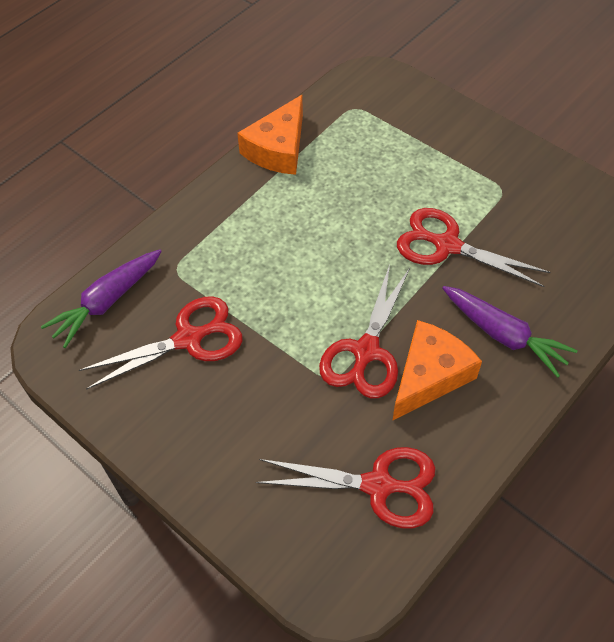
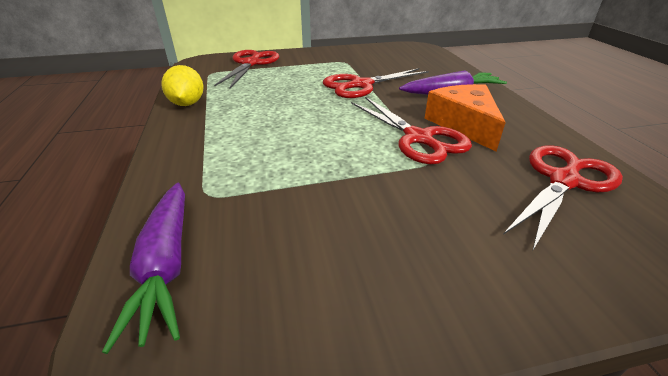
camera: 55 degrees left, 20 degrees down
red scissors [79,296,243,390] -> red scissors moved to [214,50,279,88]
orange cheese [237,95,303,175] -> yellow lemon [162,65,204,106]

